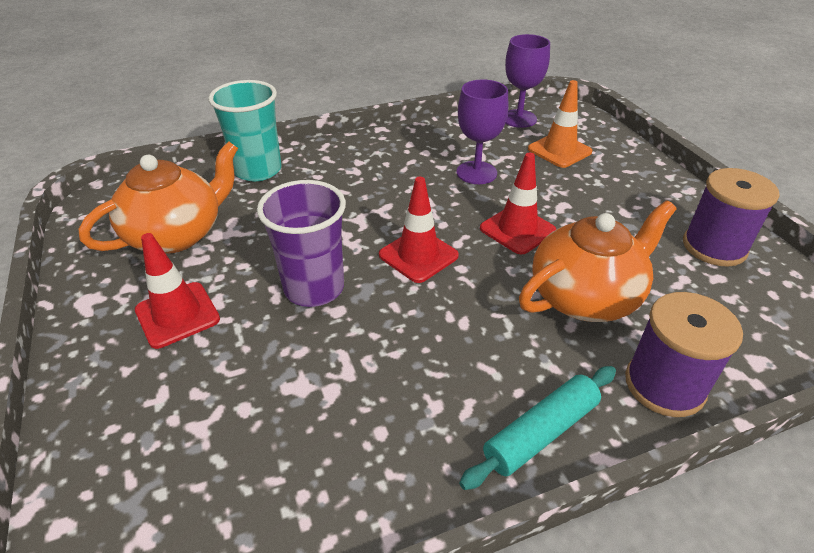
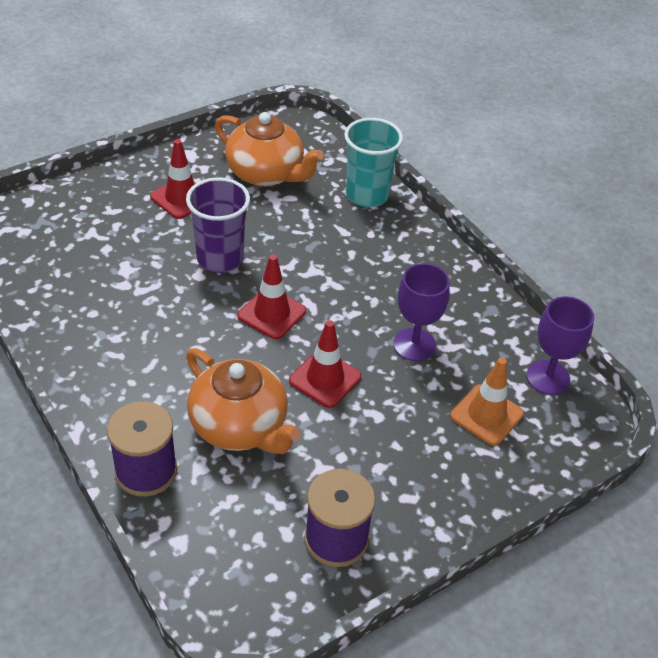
camera: 75 degrees right, 5 degrees up
turquoise rolling pin [459,366,616,490] -> none

